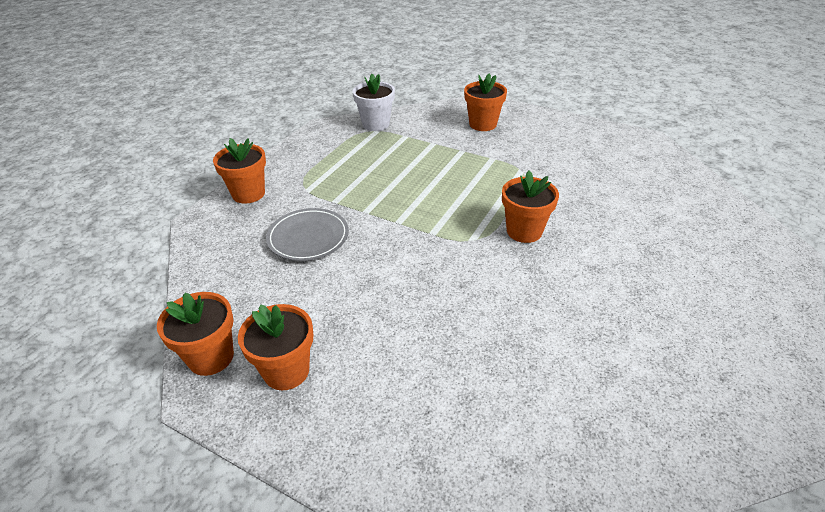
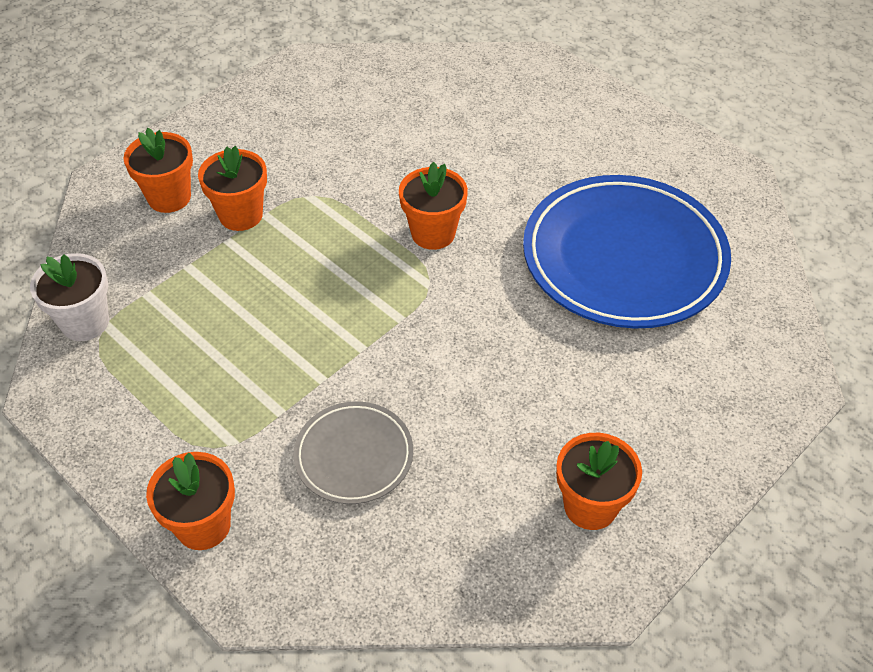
camera: 75 degrees left, 10 degrees up
orange flower pot [157,292,234,376] -> orange flower pot moved to [198,146,267,231]
none -> blue plate [523,175,731,328]

